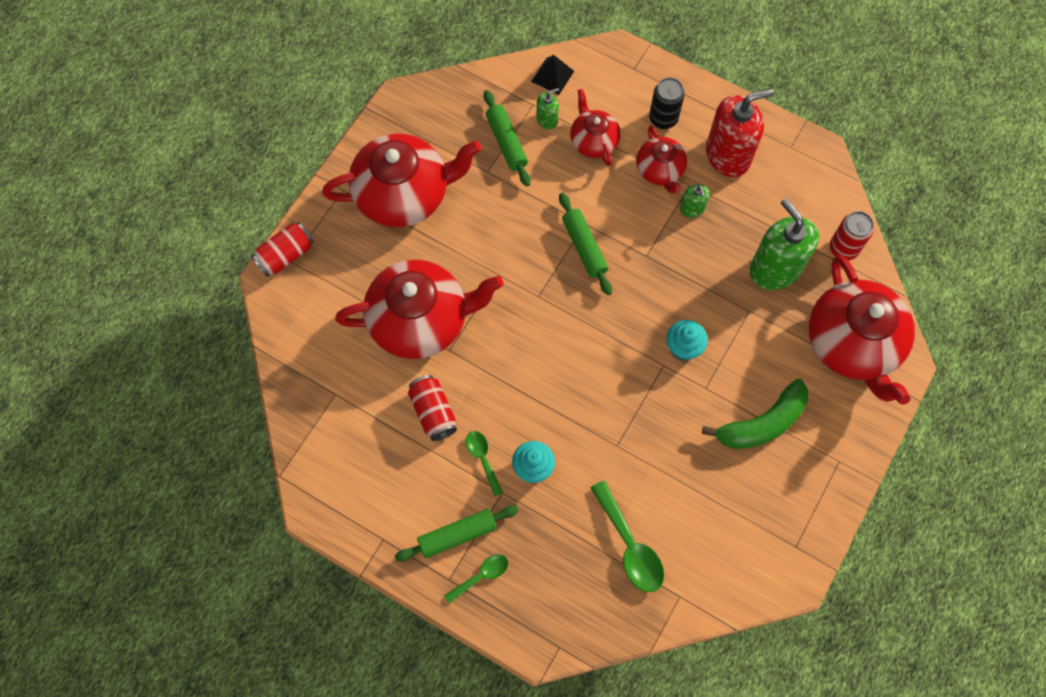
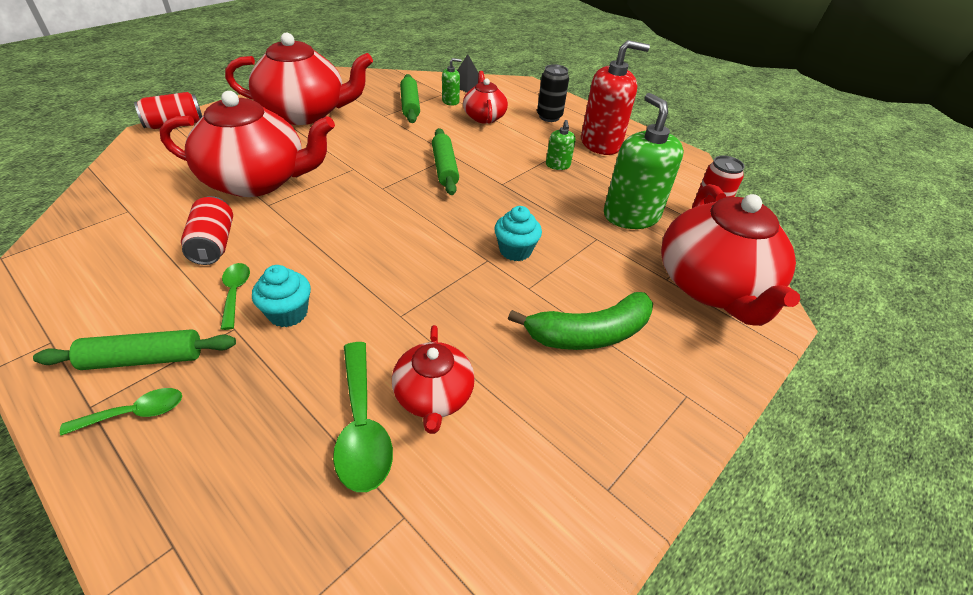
camera: 10 degrees right, 25 degrees down
red teapot [636,125,687,194] -> red teapot moved to [392,325,475,434]

